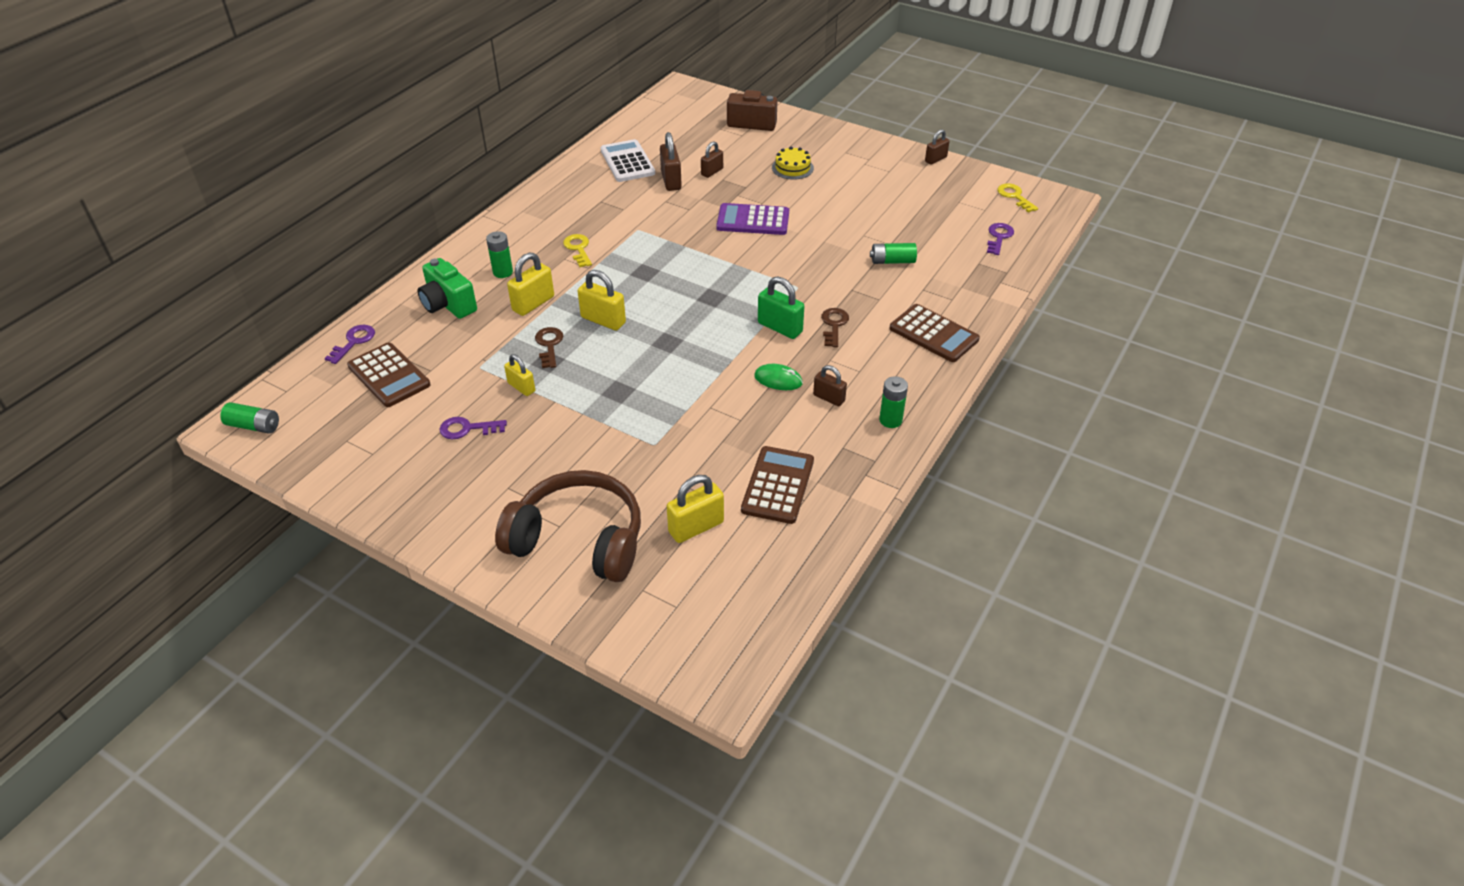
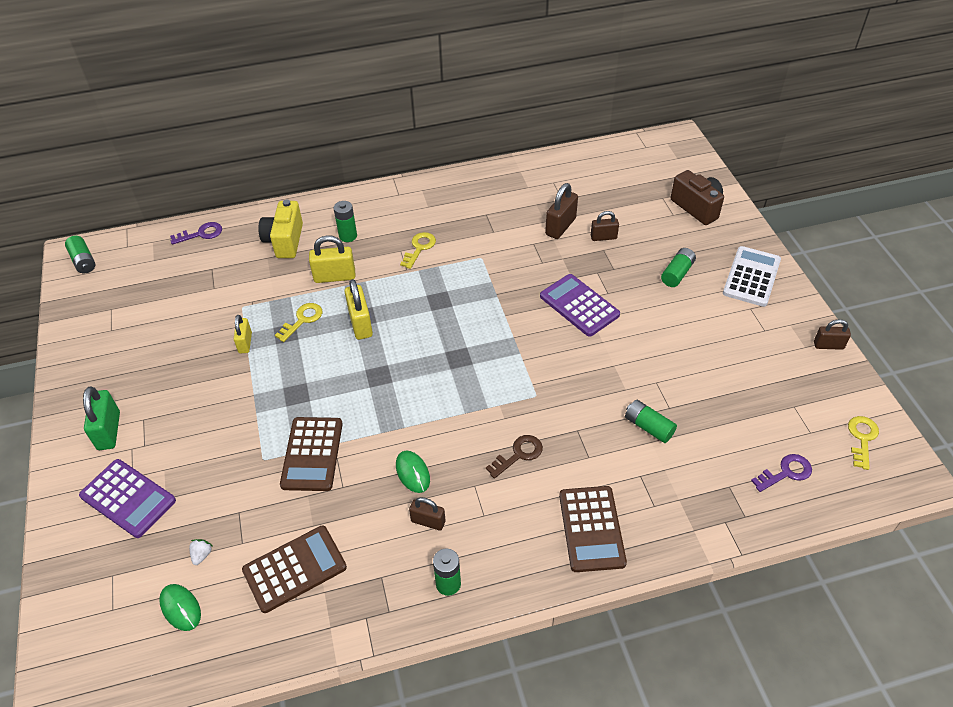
camera: 45 degrees right, 5 degrees up
brown calculator [347,342,431,407] -> brown calculator moved to [280,417,343,491]
green camera [417,258,477,319] -> yellow camera [258,200,303,258]
purple key [439,417,507,439] -> none
brown headphones [495,470,641,582] -> purple calculator [79,459,176,538]
brown key [535,327,563,368] -> yellow key [275,303,322,342]
white calculator [600,139,655,182] -> white calculator moved to [723,246,781,307]
yellow padlock [667,475,724,543] -> white strawberry [189,539,212,565]
green padlock [758,276,804,339] -> green padlock moved to [83,387,120,450]
yellow cake [772,147,814,180] -> green battery [661,248,696,287]
brown padlock [813,365,847,406] -> brown padlock turned 60 degrees counterclockwise [409,497,445,531]
none -> green mouse [159,584,201,631]

